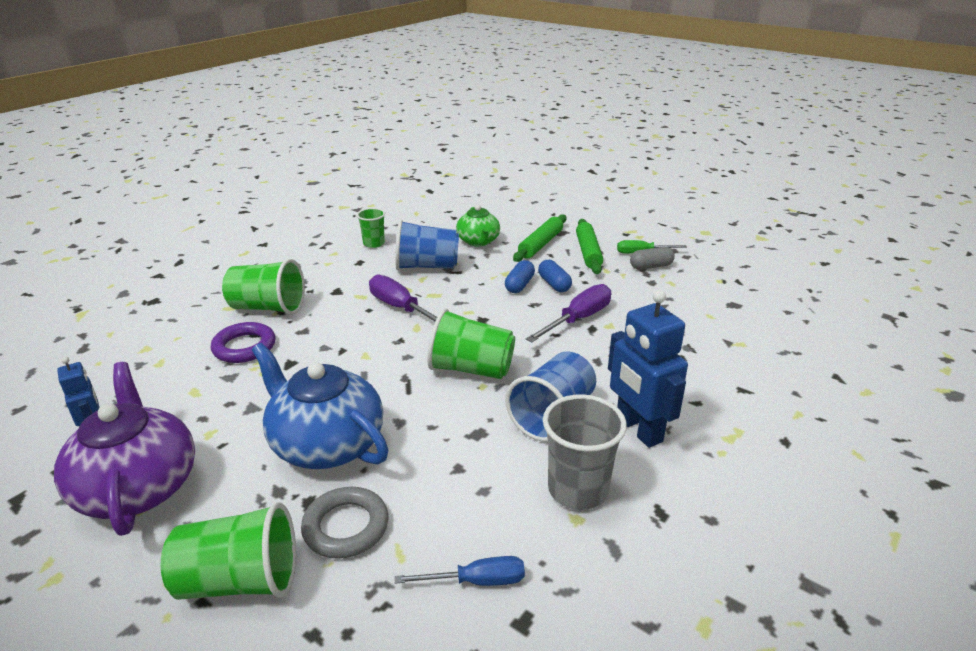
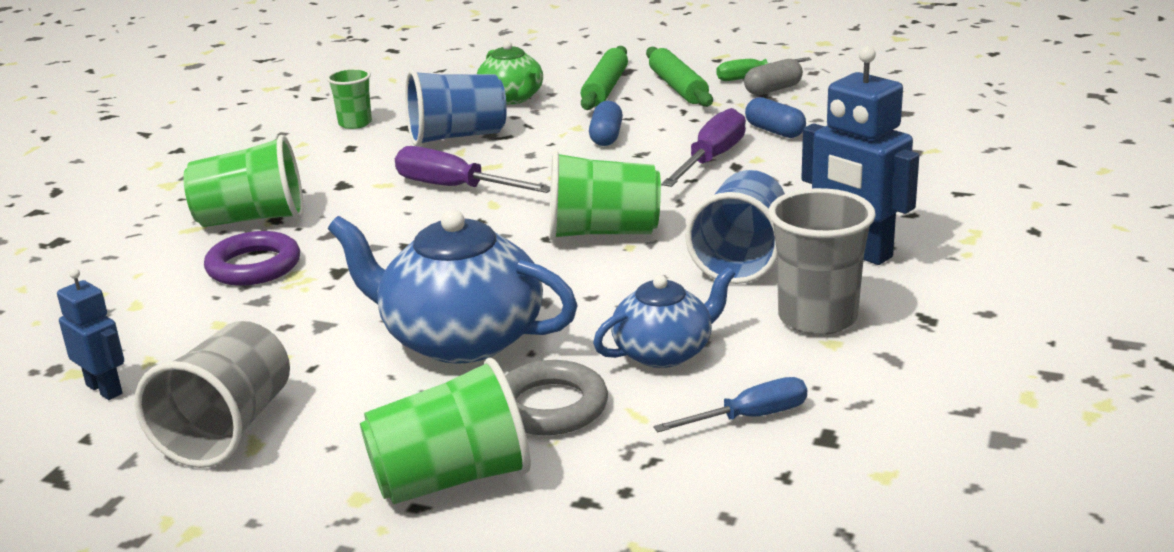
camera: 15 degrees left, 5 degrees down
purple teapot [54,362,195,536] -> grey cup [134,321,290,468]
blue capsule [538,260,572,292] -> blue capsule moved to [745,97,806,138]
none -> blue teapot [593,267,735,368]

